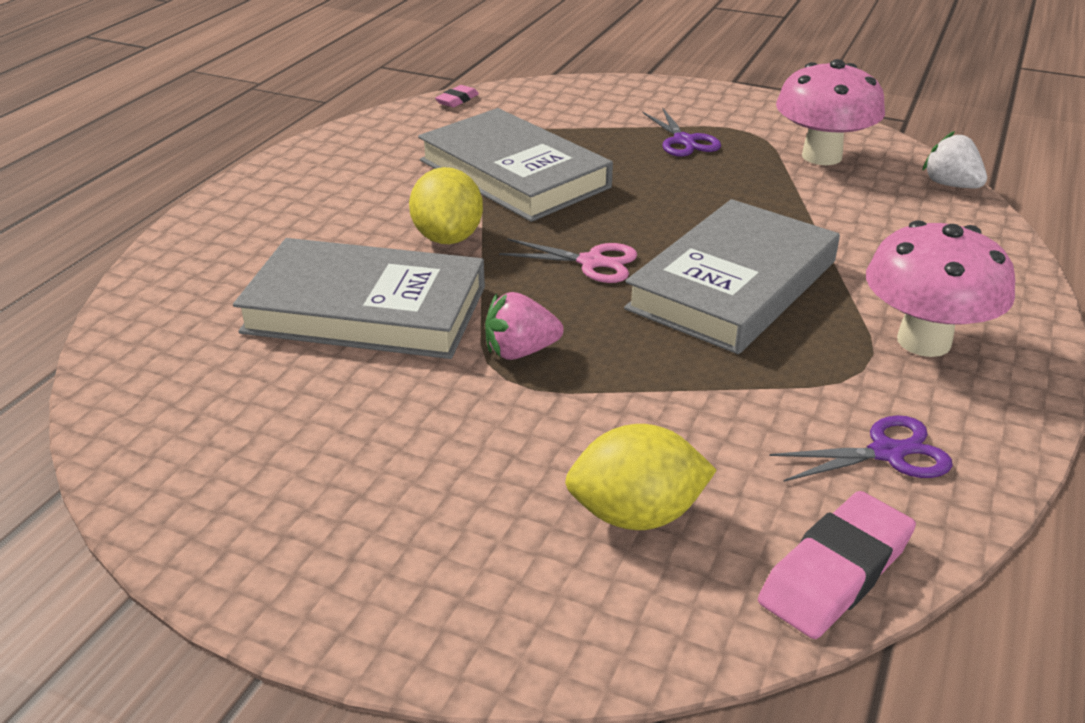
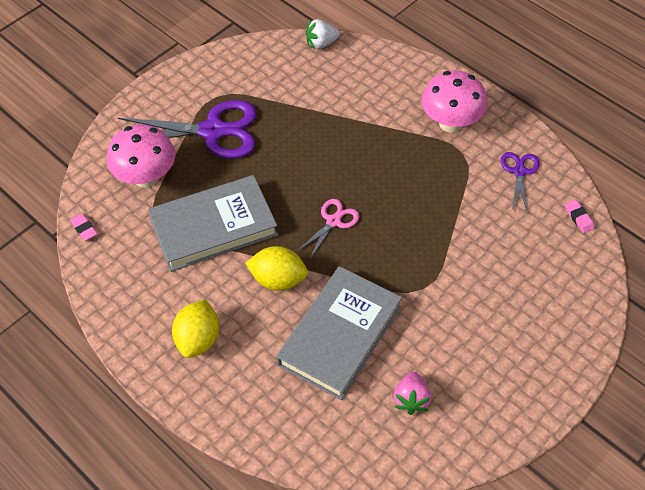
camera: 70 degrees left, 20 degrees up
pink strawberry [485,292,564,360] -> pink strawberry moved to [394,372,431,415]
yellow lemon [565,424,717,530] -> yellow lemon moved to [172,299,219,358]
grey book [624,199,840,354] -> none
purple scissors [642,107,721,157] -> purple scissors [118,100,257,159], size x1.98
pink eraser [758,491,916,639] -> pink eraser [565,200,595,233], size x0.52
pink mushroom [776,59,885,165] -> pink mushroom moved to [107,124,175,188]

